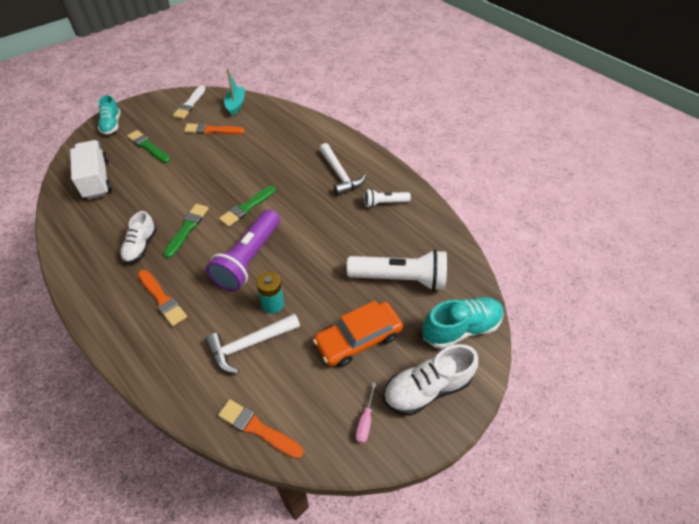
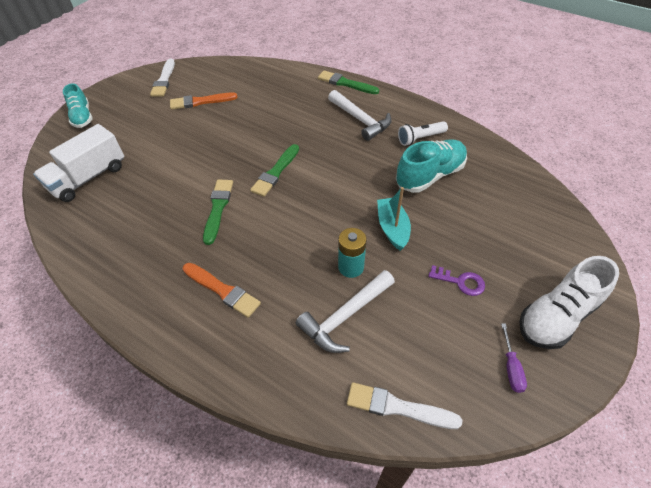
camera: 10 degrees left, 0 degrees up
white truck [70,140,112,200] -> white truck turned 105 degrees counterclockwise [33,124,124,202]
white shoe [120,211,157,264] -> none
green brush [127,130,170,163] -> green brush moved to [318,71,379,94]
purple flashlight [206,210,280,291] -> none
orange brush [218,399,303,459] -> white brush [347,382,462,429]
turquoise boat [224,68,245,116] -> turquoise boat moved to [377,187,411,251]
orange car [313,301,403,367] -> purple key [428,265,485,296]
white flashlight [347,250,447,291] -> none
pink screwdriver [356,382,376,443] -> purple screwdriver [501,323,527,393]
turquoise shoe [422,297,504,349] -> turquoise shoe moved to [396,139,467,193]

